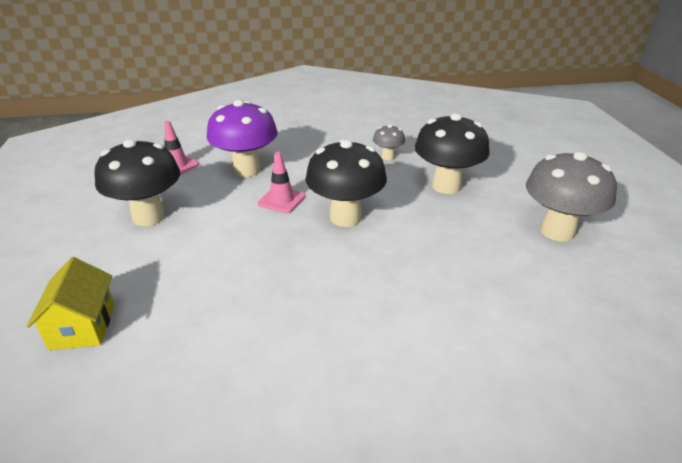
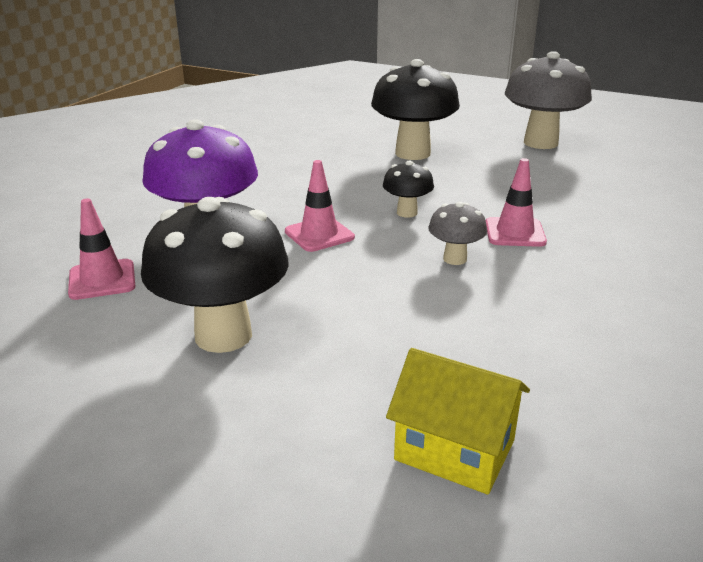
camera: 55 degrees left, 5 degrees down
black mushroom [305,139,387,227] -> black mushroom [383,161,434,218], size x0.49
grey mushroom [373,125,405,160] -> grey mushroom moved to [428,202,487,265]
none -> pink traffic cone [486,158,547,247]

